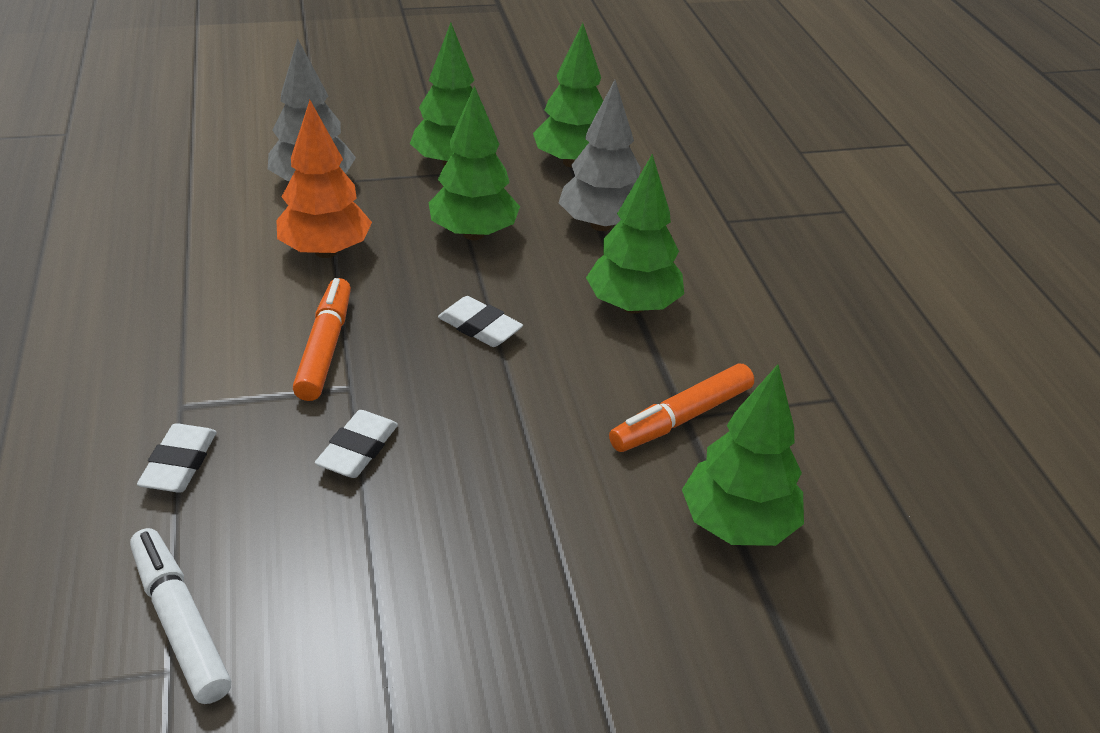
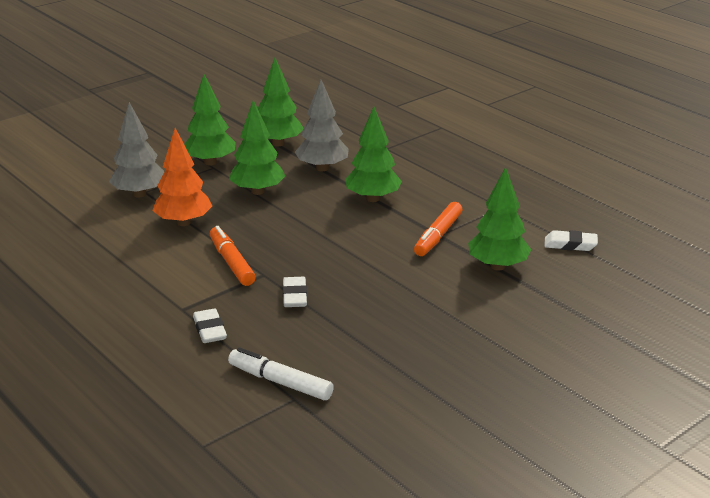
camera: 25 degrees left, 10 degrees down
white eraser [438,296,523,347] -> white eraser moved to [544,230,598,251]

